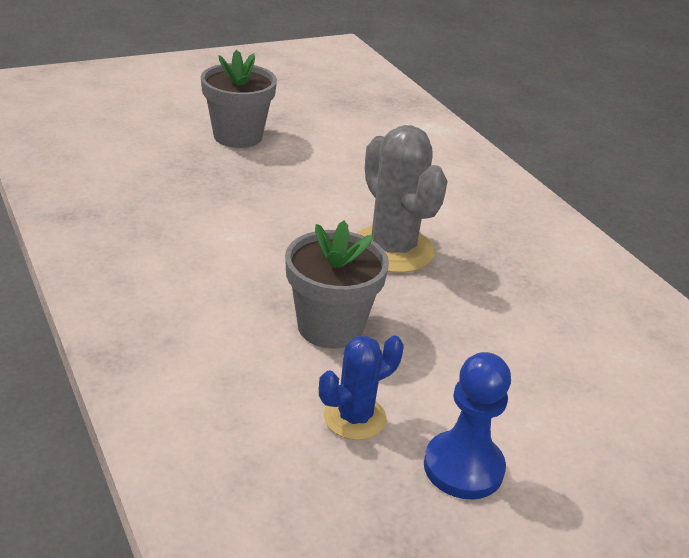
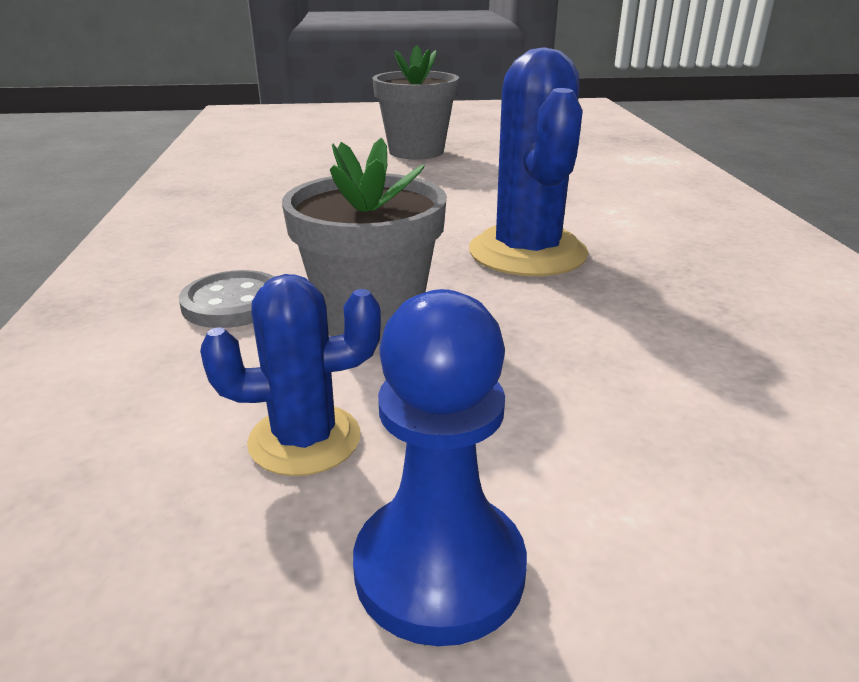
camera: 25 degrees right, 5 degrees down
grey cactus [356,125,448,273] -> blue cactus [469,47,589,276]
none -> grey button [179,270,274,328]

